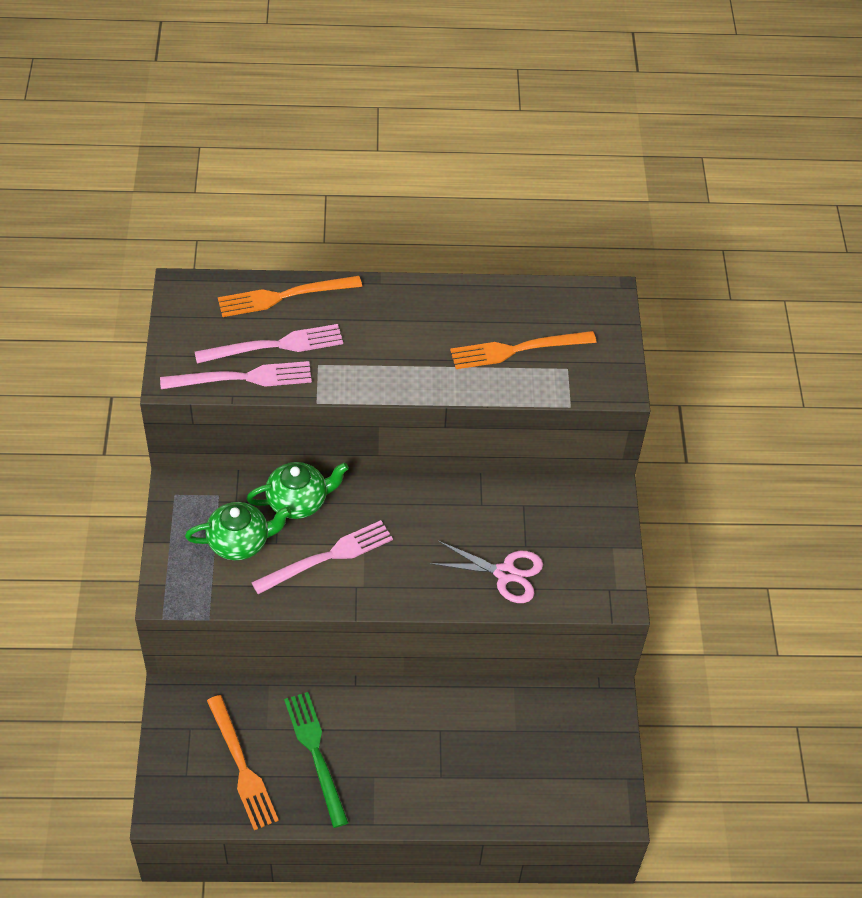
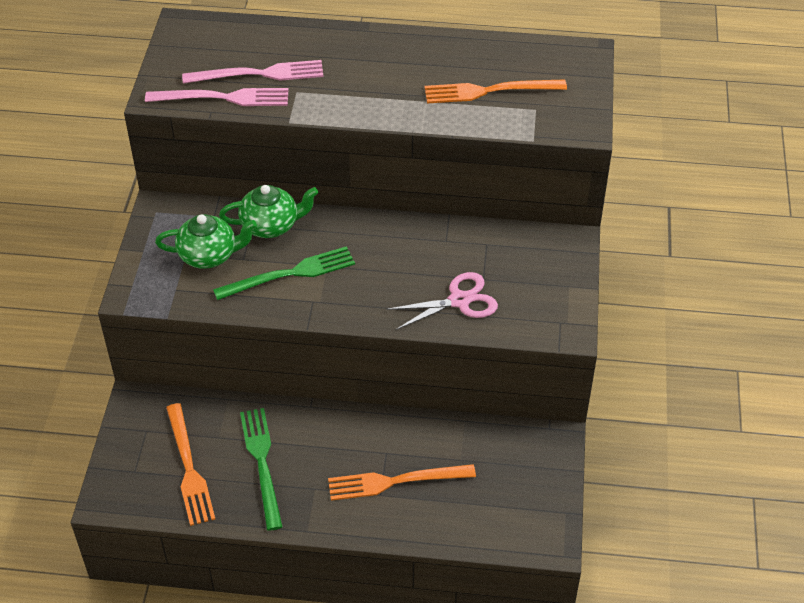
camera: 10 degrees right, 5 degrees down
orange fork [218,276,362,317] -> orange fork moved to [328,464,476,501]
pink fork [251,520,393,594] -> green fork [213,246,355,300]
pink scissors [430,541,543,603] -> pink scissors turned 45 degrees counterclockwise [386,272,498,330]

